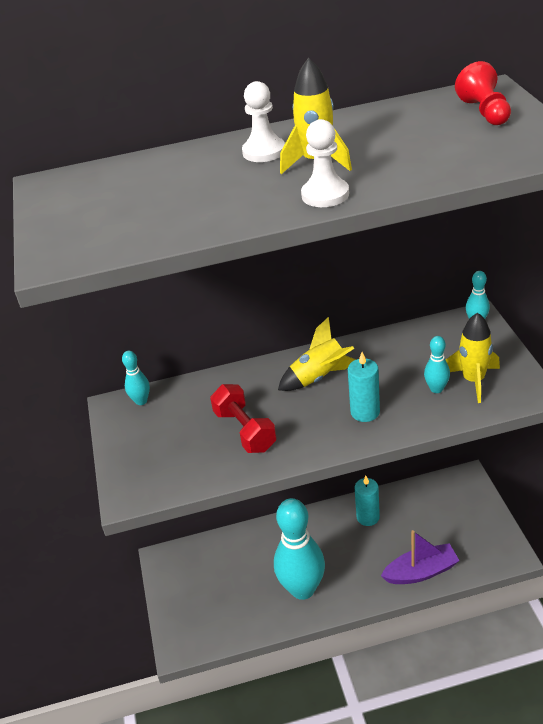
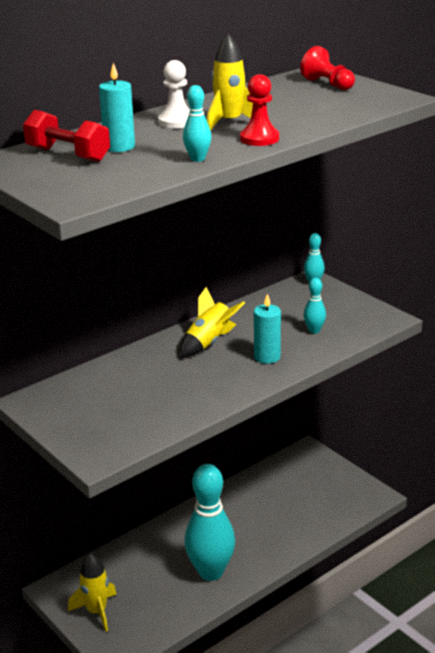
camera: 30 degrees left, 10 degrees down
turquoise bowling pin [122,351,150,405] -> turquoise bowling pin moved to [183,85,211,162]
red dumbbell [210,384,277,453] -> red dumbbell moved to [23,110,110,162]
white pawn [301,119,349,207] -> red pawn [240,74,279,146]
turquoise candle [355,476,380,526] -> turquoise candle moved to [99,63,135,152]
purple boat [381,530,460,584] -> none
yellow rocket [446,313,500,403] -> yellow rocket moved to [68,553,117,632]

